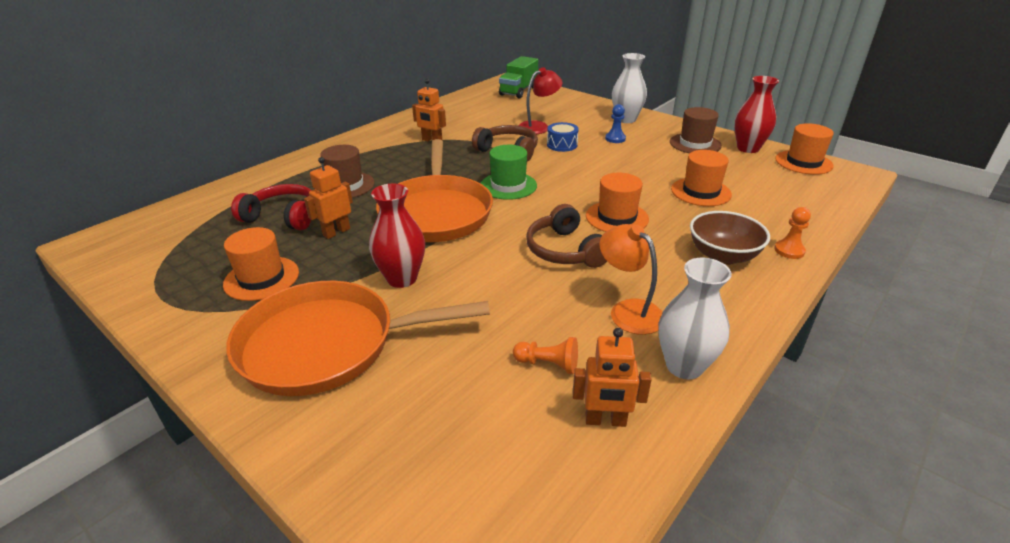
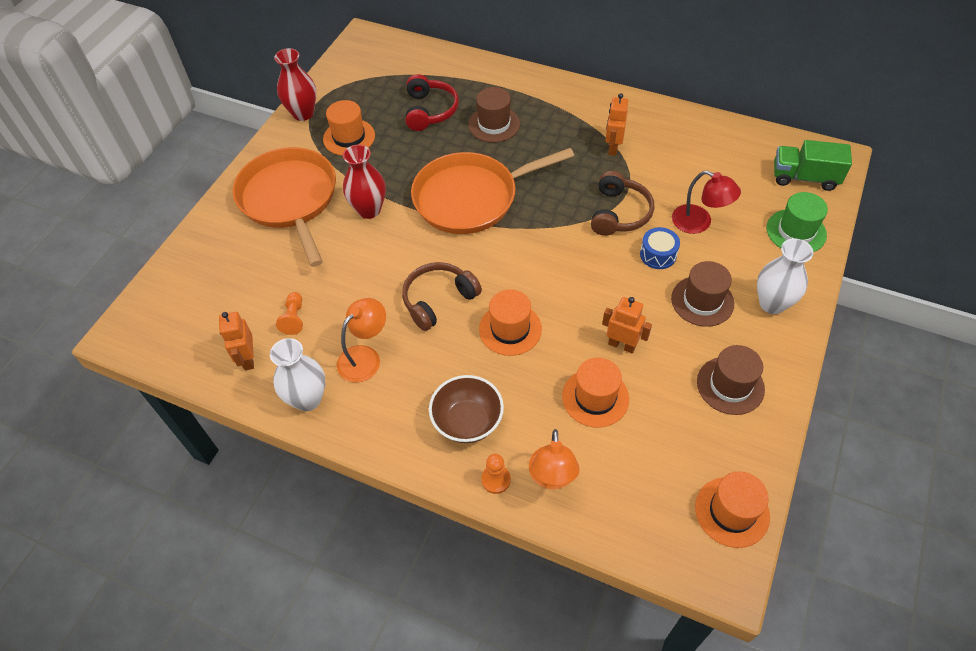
camera: 75 degrees right, 20 degrees up
orange robot [304,157,353,239] -> orange robot moved to [602,297,652,353]
green hat [481,145,537,200] -> green hat moved to [766,192,828,252]
blue pawn [605,104,626,143] -> brown hat [671,261,734,327]
red vase [734,76,779,153] -> red vase moved to [274,48,317,121]
none -> orange lamp [529,429,580,489]

